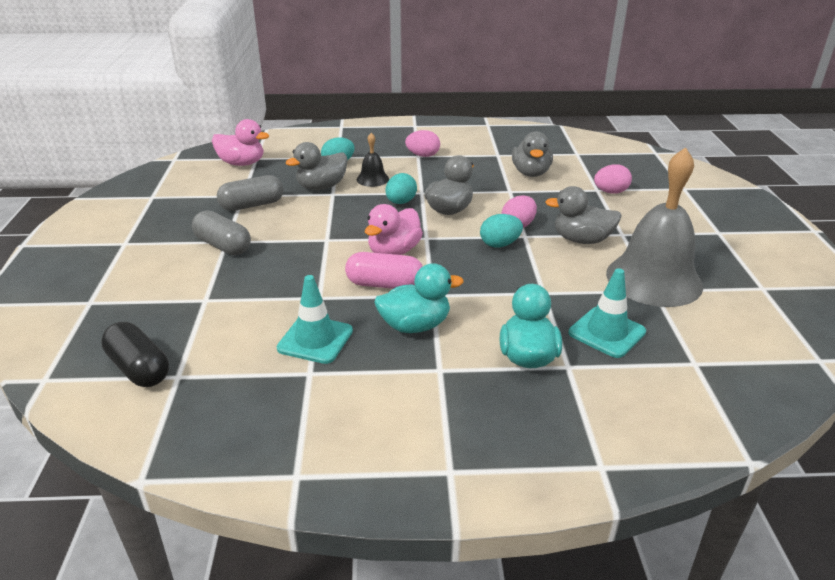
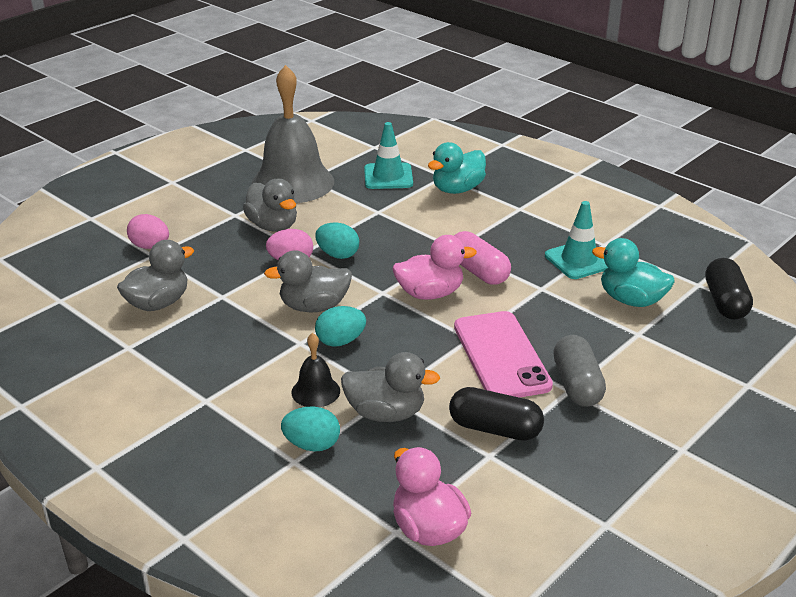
camera: 135 degrees left, 0 degrees up
grey capsule [217,175,284,211] -> black capsule [449,387,544,441]
turquoise duck [374,263,464,333] -> turquoise duck moved to [592,238,675,307]
pink egg [405,130,440,157] -> none
none -> pink phone [454,311,553,398]

